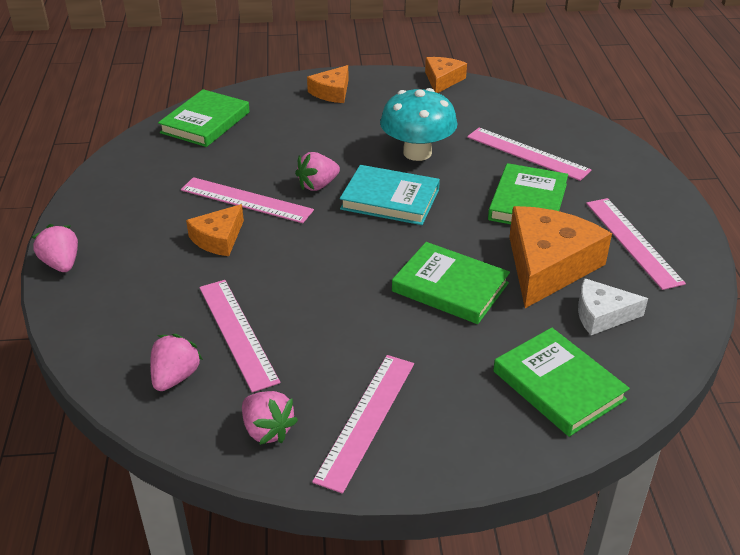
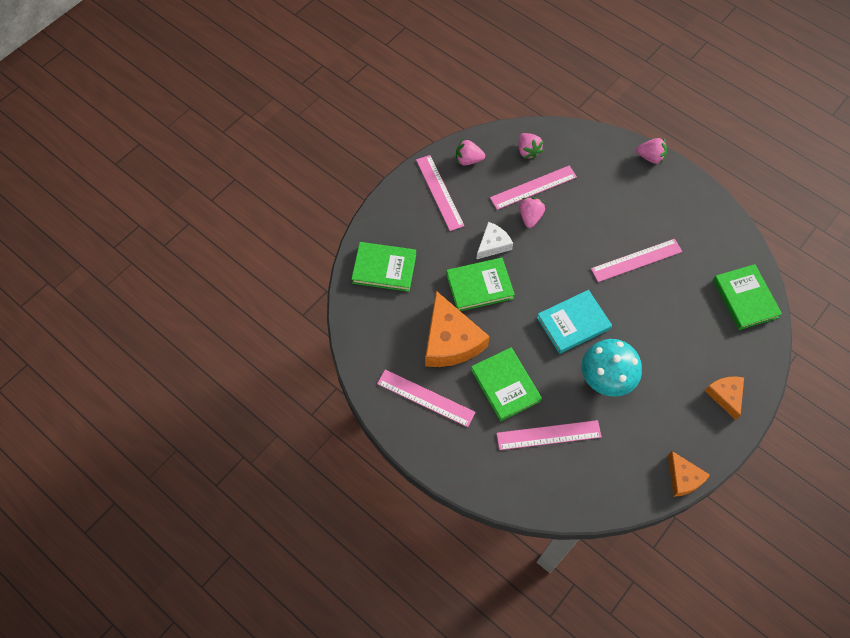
camera: 135 degrees right, 25 degrees up
orange cheese [186,204,244,256] -> none
pink ruler [199,280,280,393] -> pink ruler turned 45 degrees counterclockwise [490,165,577,210]
pink strawberry [295,152,340,191] -> pink strawberry moved to [519,197,545,228]
white cheese [578,278,648,335] -> white cheese moved to [477,222,513,259]

